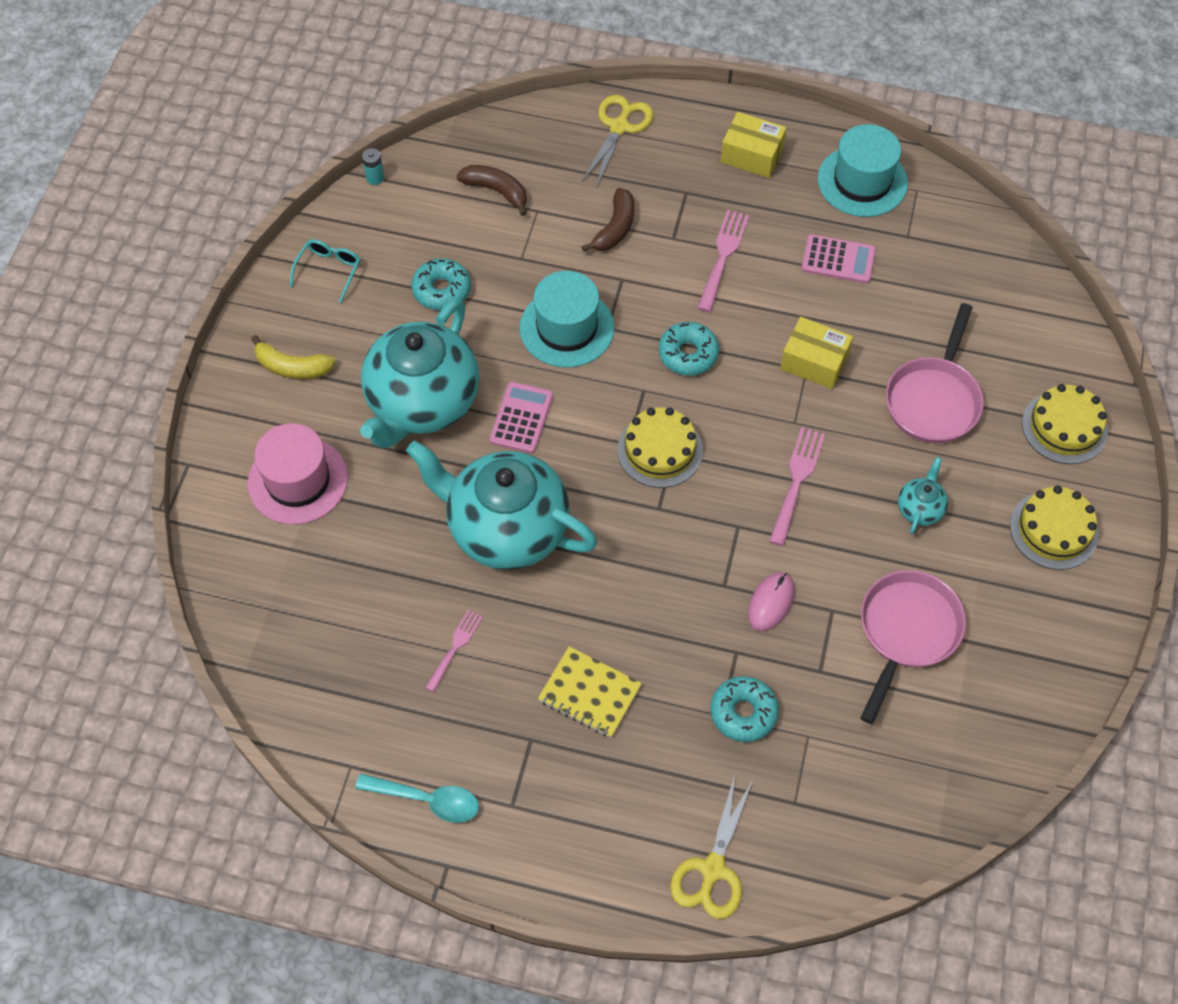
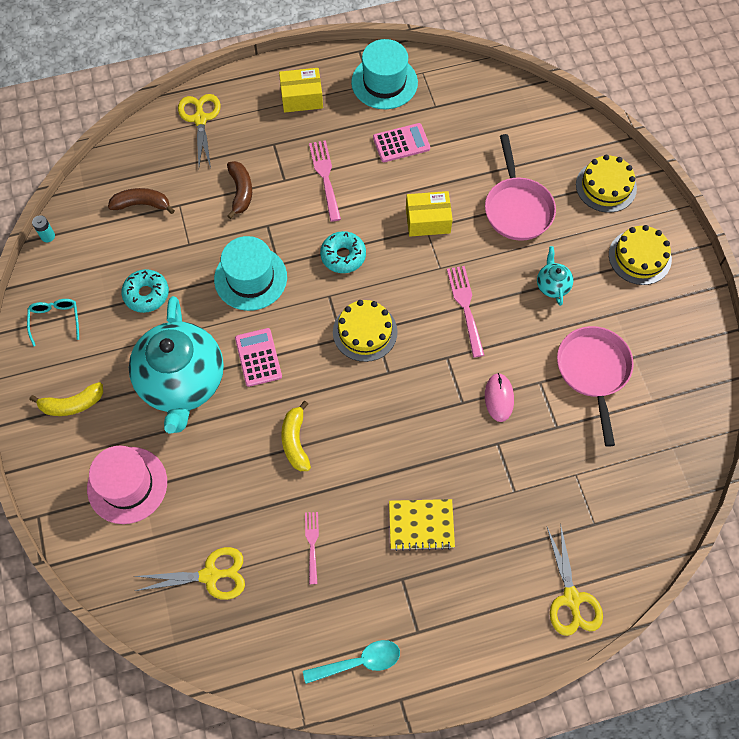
camera: 30 degrees left, 5 degrees up
turquoise teapot [406,440,597,570] -> yellow banana [281,401,311,471]
turquoise donut [710,676,779,742] -> none
none -> yellow scissors [134,547,245,600]

